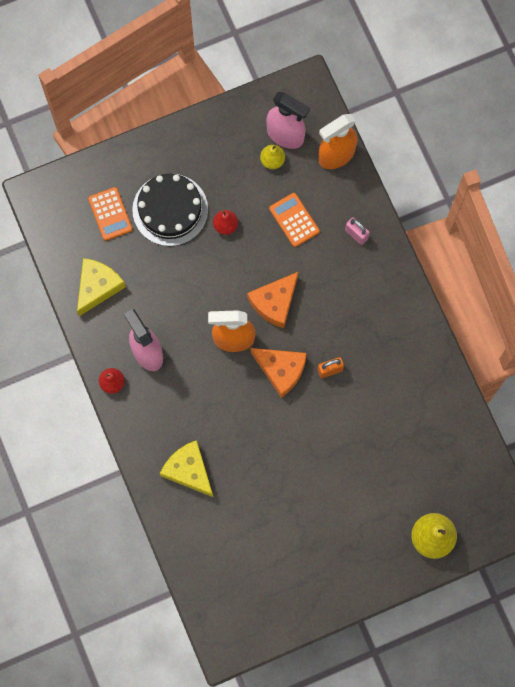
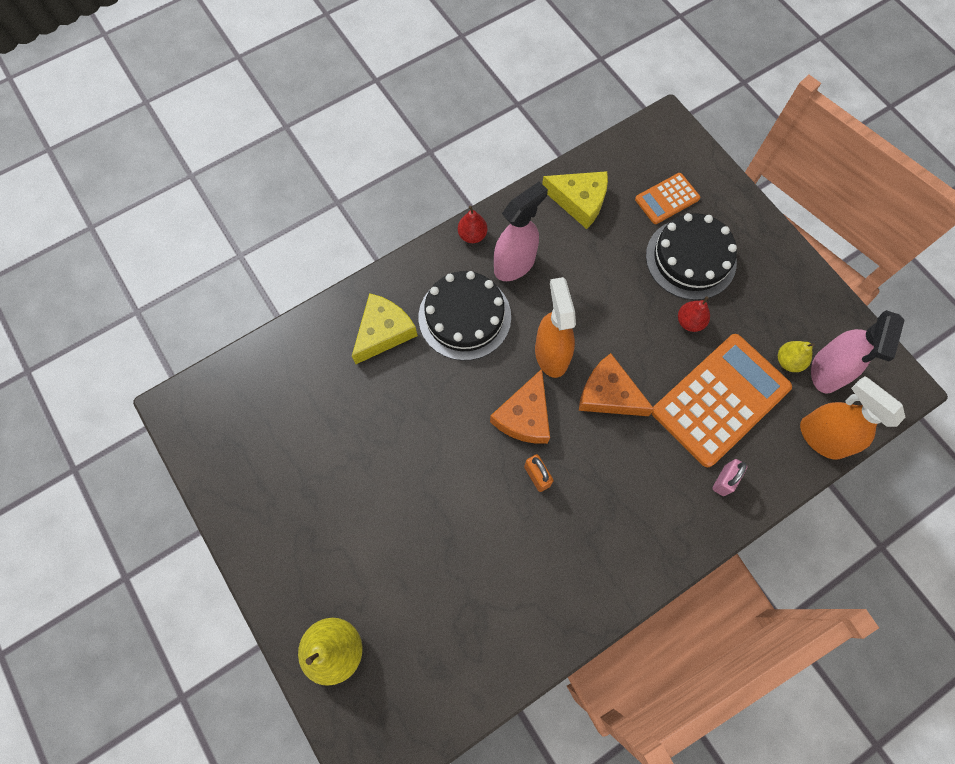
camera: 80 degrees right, 5 degrees down
orange calculator [269,193,320,247] -> orange calculator [652,334,792,467], size x2.00
none -> black cake [419,271,511,361]

